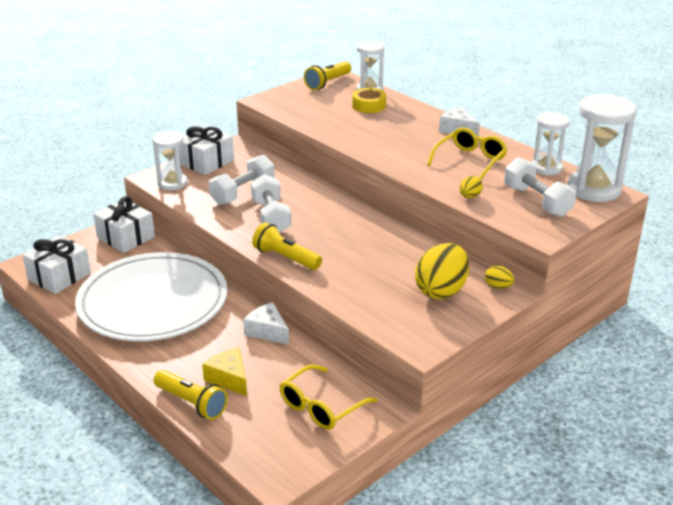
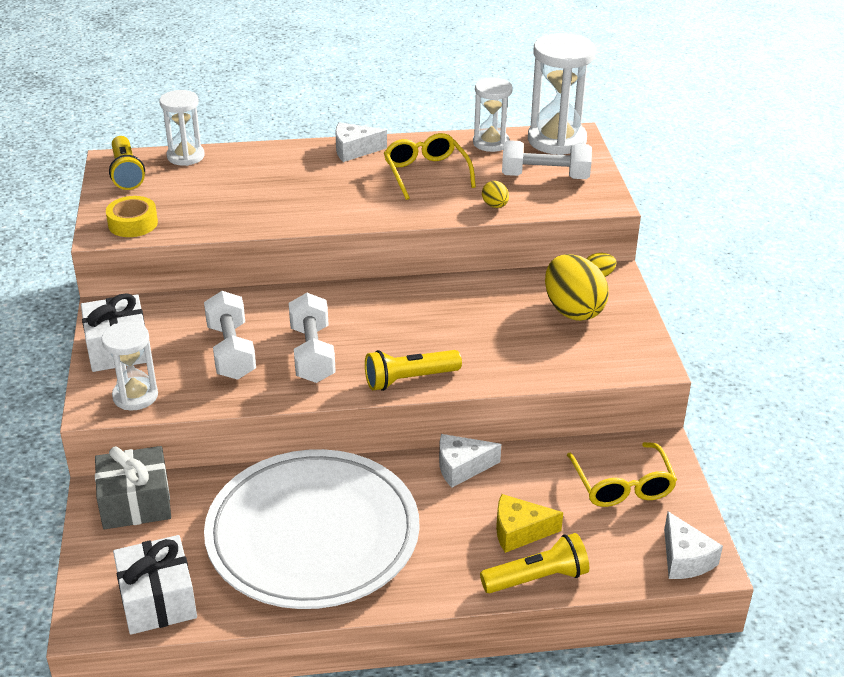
camera: 55 degrees left, 5 degrees up
white gift [93,196,155,253] -> grey gift [95,446,171,529]
white dumbbell [251,174,291,233] -> white dumbbell turned 60 degrees clockwise [289,293,336,383]
yellow tape [352,88,386,113] -> yellow tape moved to [106,196,158,237]
none -> white cheese [664,511,723,579]

